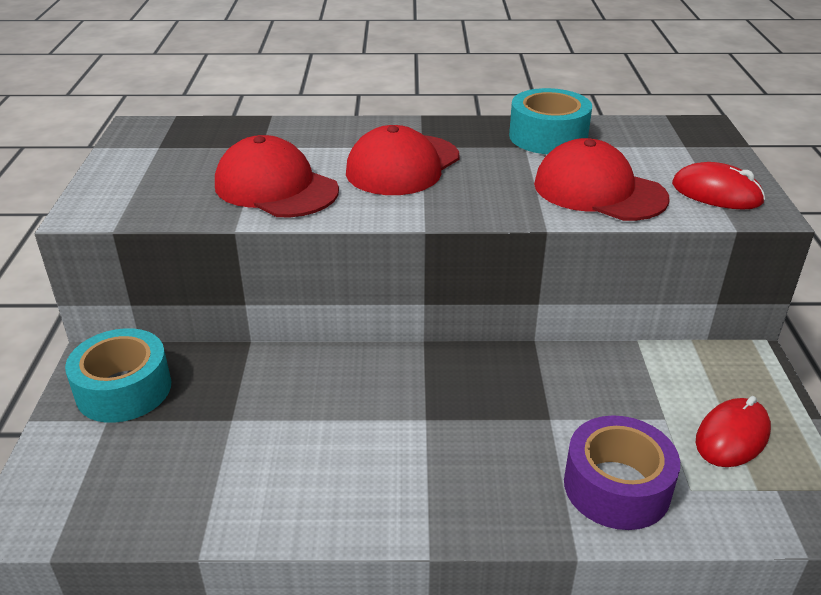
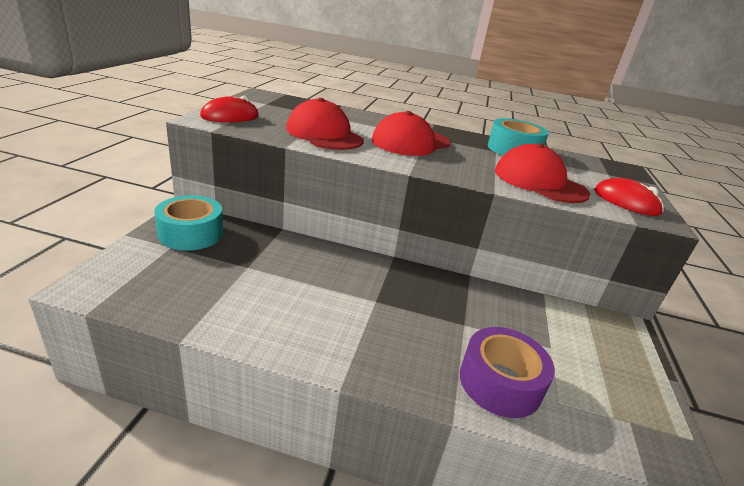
camera: 10 degrees right, 5 degrees down
red mouse [696,396,771,467] -> red mouse moved to [200,96,259,122]

